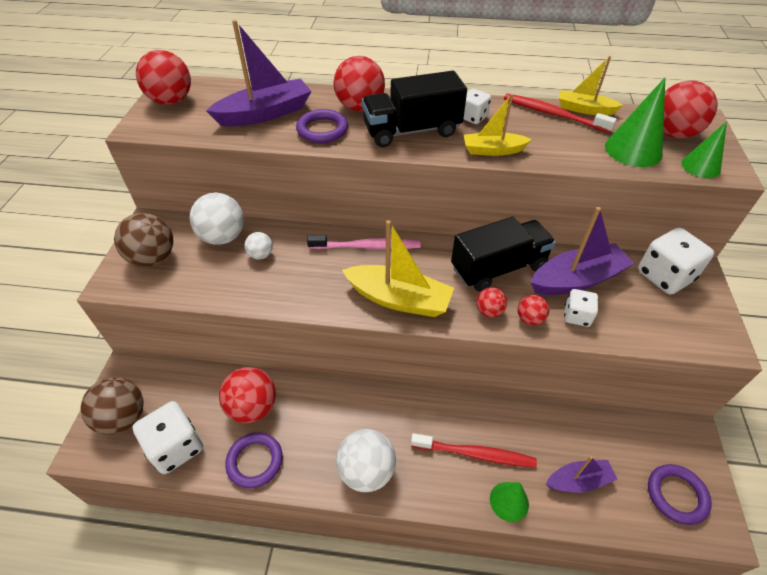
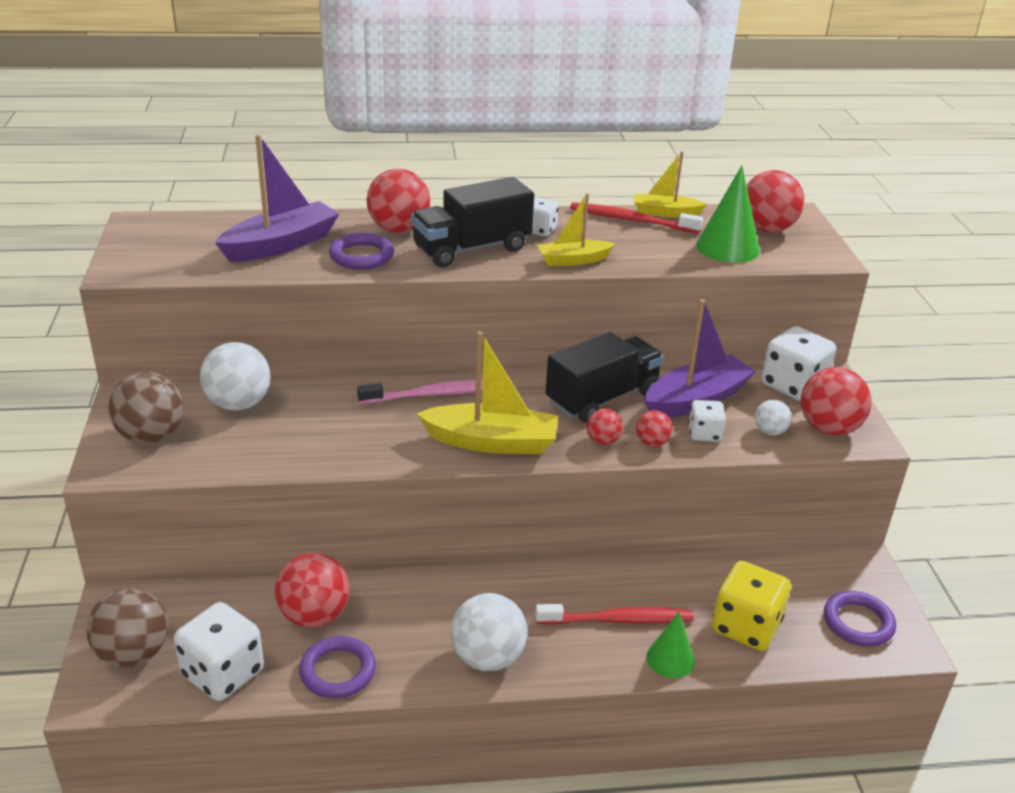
camera: 15 degrees left, 15 degrees down
red ball [136,50,191,105] -> red ball moved to [800,367,872,435]
white ball [244,232,273,260] -> white ball moved to [755,400,792,435]
purple boat [546,456,617,493] -> yellow dice [712,561,791,651]
green cone [681,121,727,178] -> none

